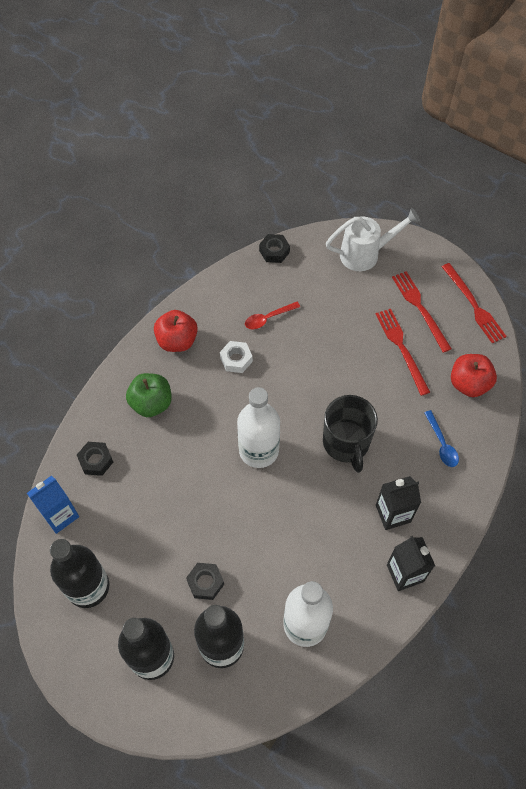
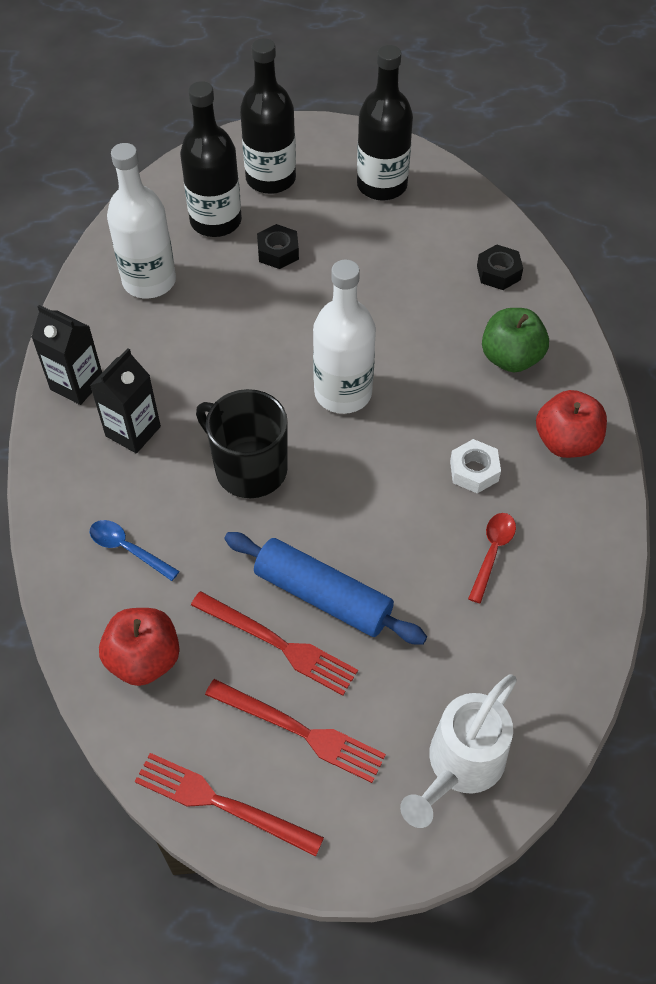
camera: 140 degrees right, 5 degrees down
blue carton [27,475,79,534] -> none
black nut [259,234,290,263] -> none
none -> blue rolling pin [224,532,427,645]

